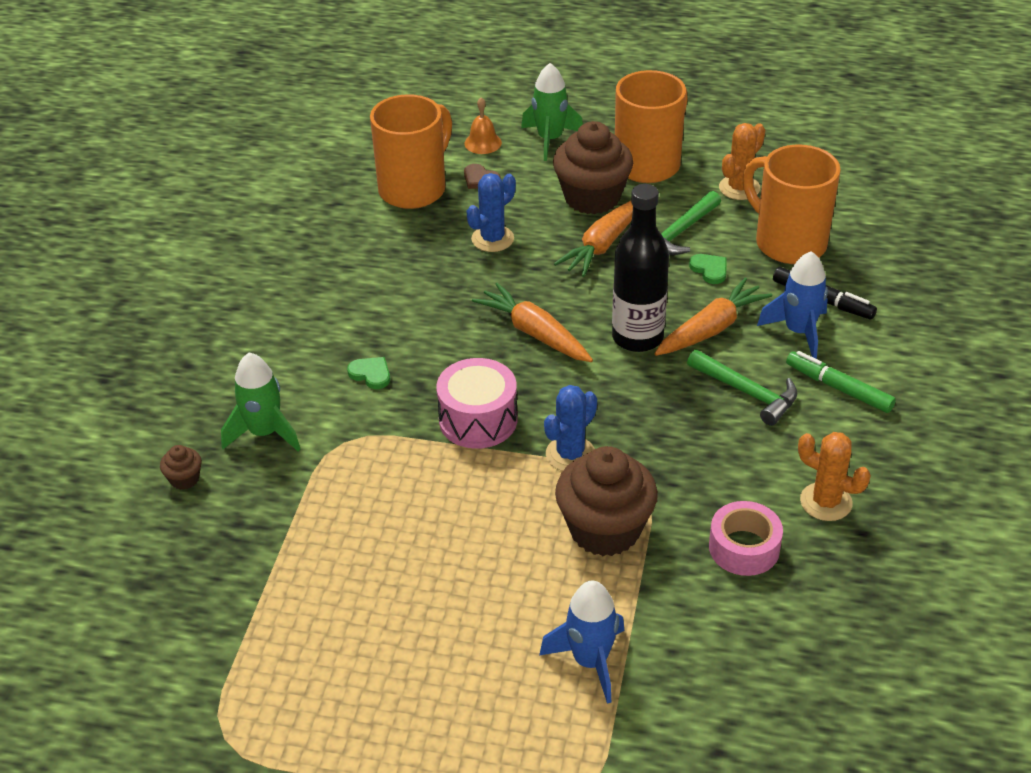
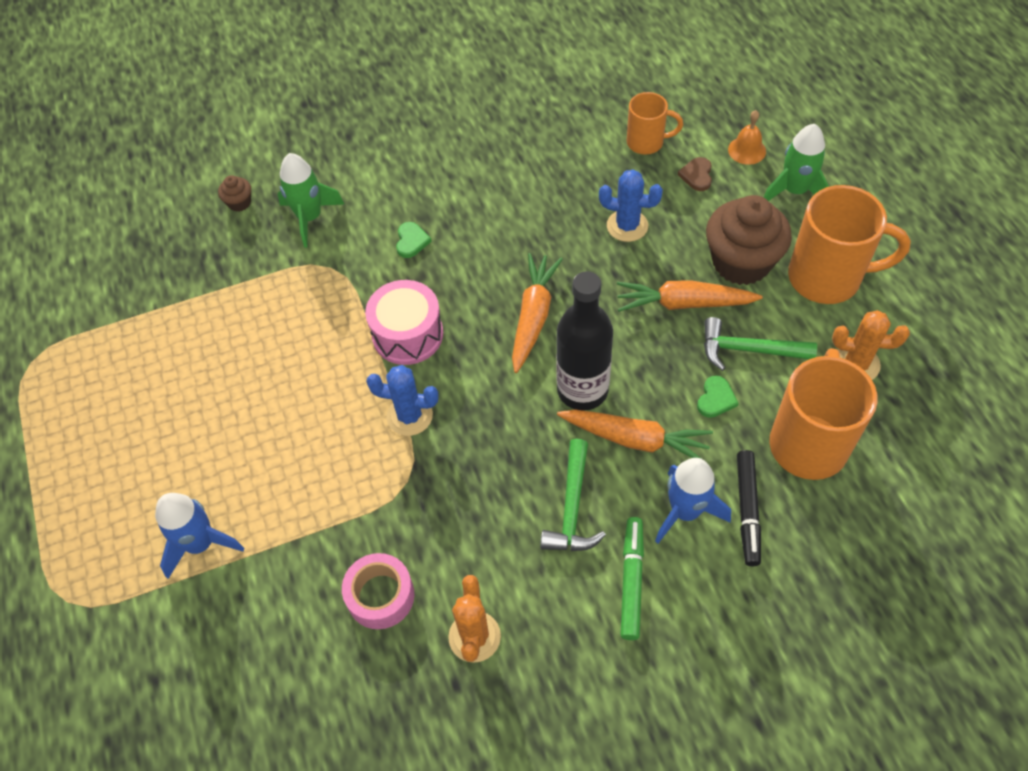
camera: 60 degrees right, 15 degrees up
orange mug [370,94,452,209] -> orange mug [627,92,683,154], size x0.57
brown cupcake [555,446,658,556] -> none

